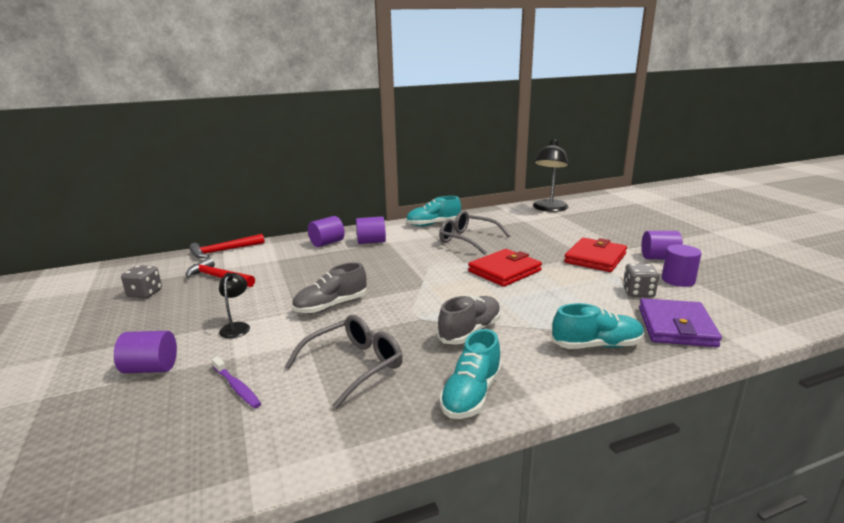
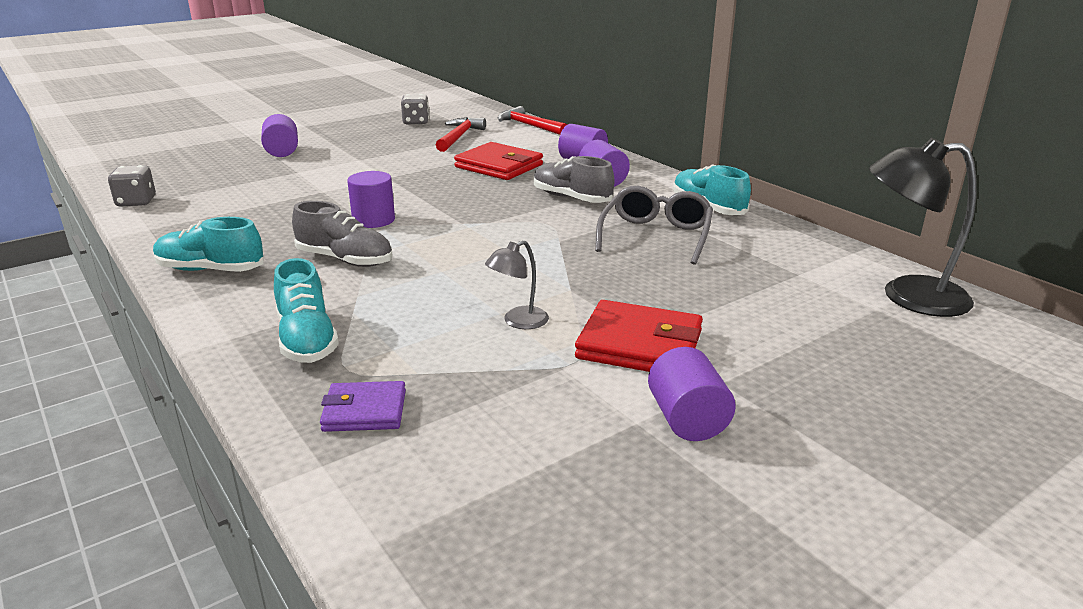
camera: 75 degrees right, 5 degrees up
purple toothbrush [212,357,261,409] -> none
black lamp [219,273,250,338] -> none
grey glasses [285,315,403,409] -> none
grey shoe [292,262,367,314] -> grey shoe moved to [534,156,614,203]
red wallet [468,249,542,287] -> red wallet moved to [454,142,543,180]
grey dice [623,264,659,297] -> grey dice moved to [108,165,156,207]
purple wallet [639,298,722,347] -> purple wallet [320,381,406,432], size x0.61
purple cylinder [662,244,701,287] -> purple cylinder moved to [347,171,395,228]
none -> grey lamp [485,240,549,329]

